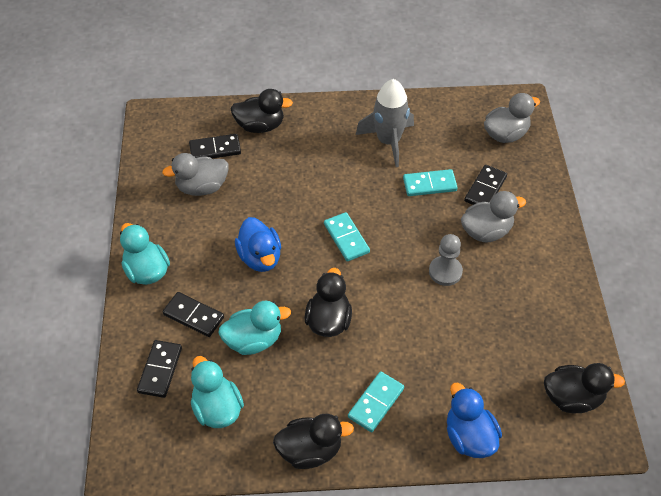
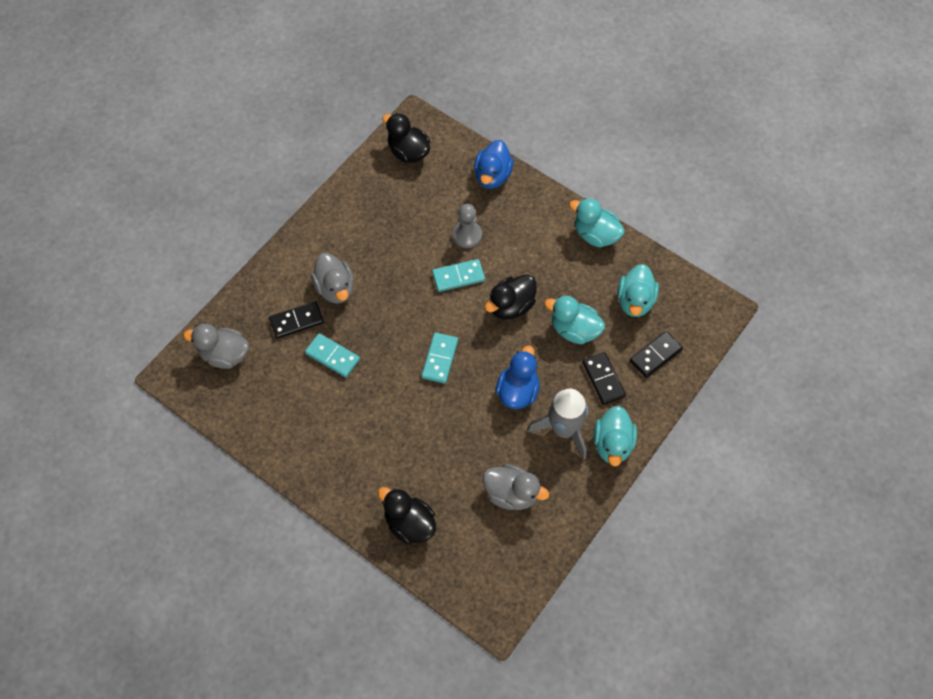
camera: 140 degrees left, 10 degrees up
black domino [189,134,241,159] -> none
black duck [273,414,354,469] -> turquoise duck [569,198,625,247]
turquoise domino [348,371,404,432] -> turquoise domino moved to [432,259,485,292]
grey rocket [356,79,414,167] -> grey rocket moved to [527,388,588,460]
grey pawn [429,234,463,286] -> grey pawn moved to [453,204,482,248]
grey duck [461,191,526,242] -> grey duck turned 135 degrees counterclockwise [311,253,354,304]

